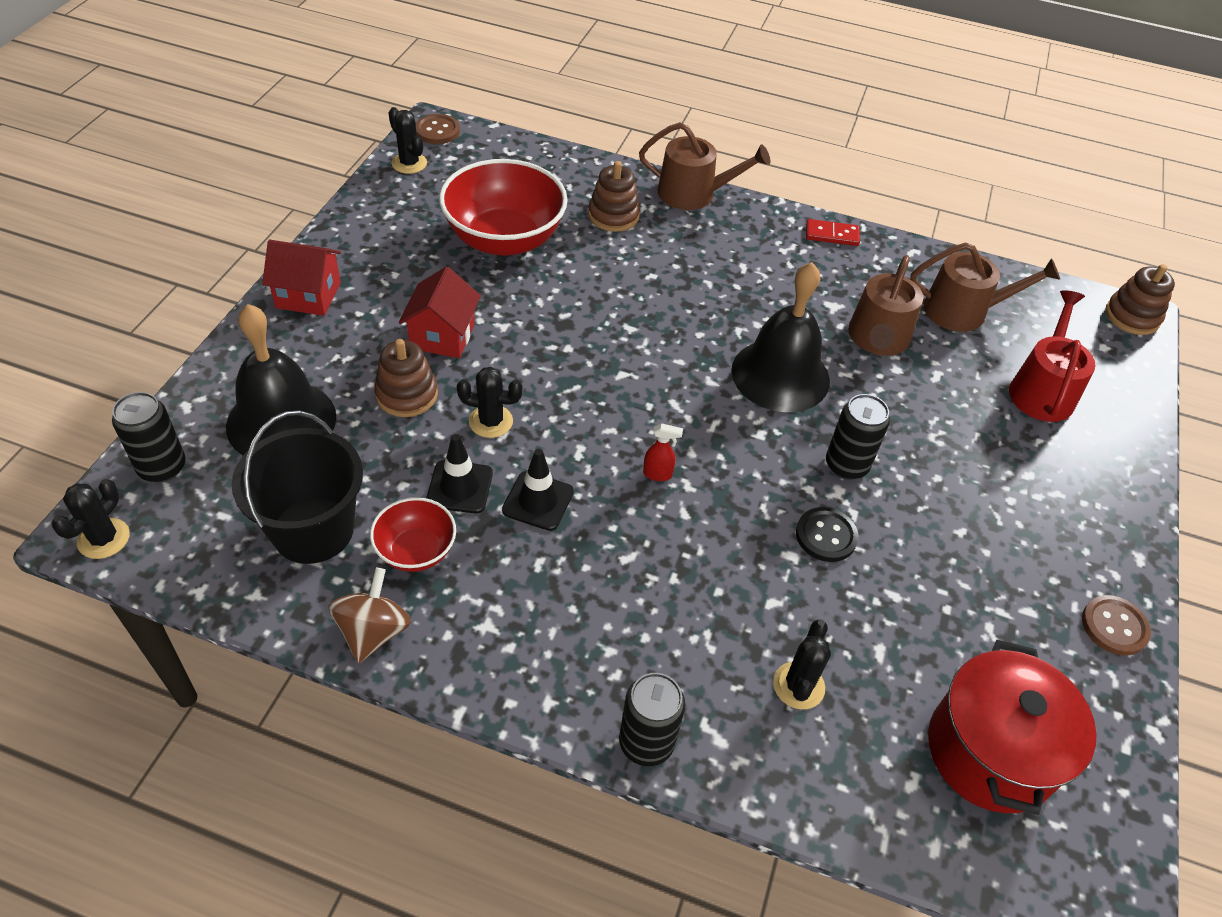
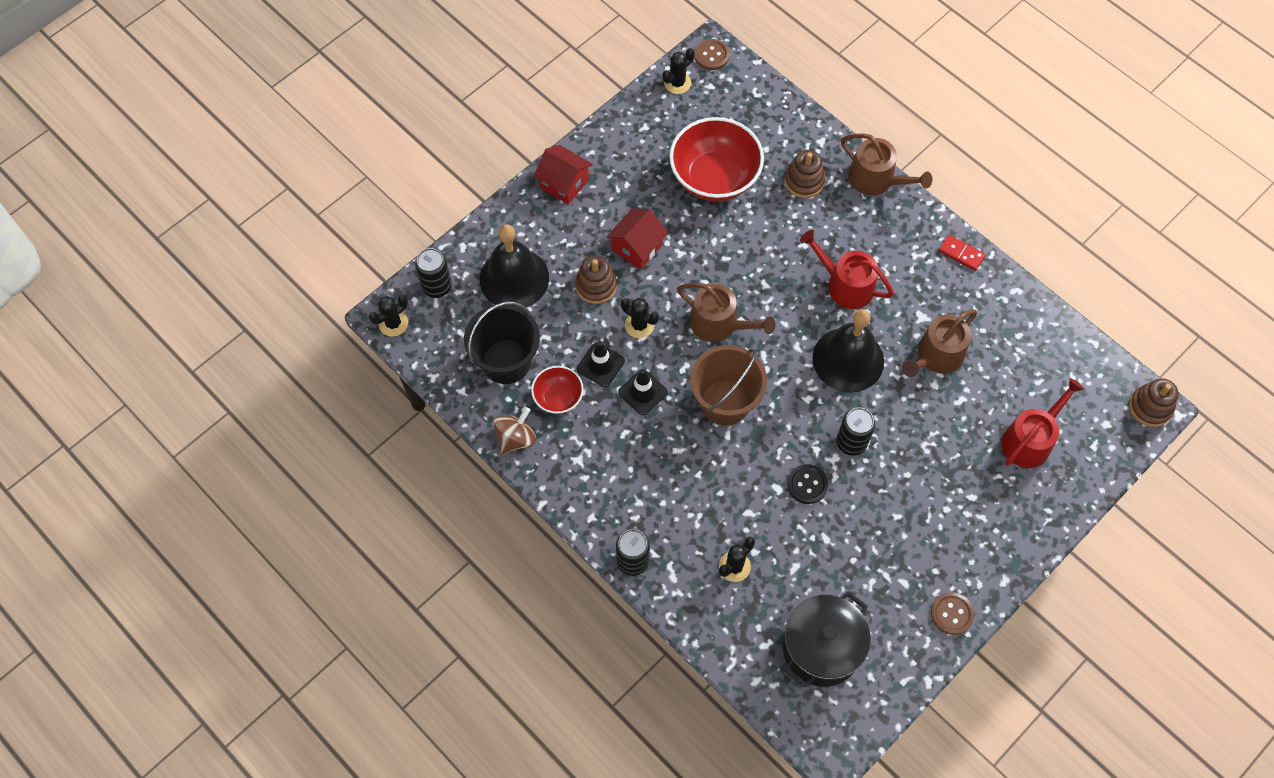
camera: 30 degrees right, 15 degrees up
black cactus [389,107,427,174] -> black cactus turned 60 degrees clockwise [663,48,695,94]
red spray bottle [643,423,683,481] -> brown bucket [690,345,767,425]
brown watering can [910,242,1060,332] -> brown watering can moved to [677,283,776,342]
red pot [928,640,1097,815] -> black pot [783,591,871,687]
none -> red watering can [800,230,894,309]

